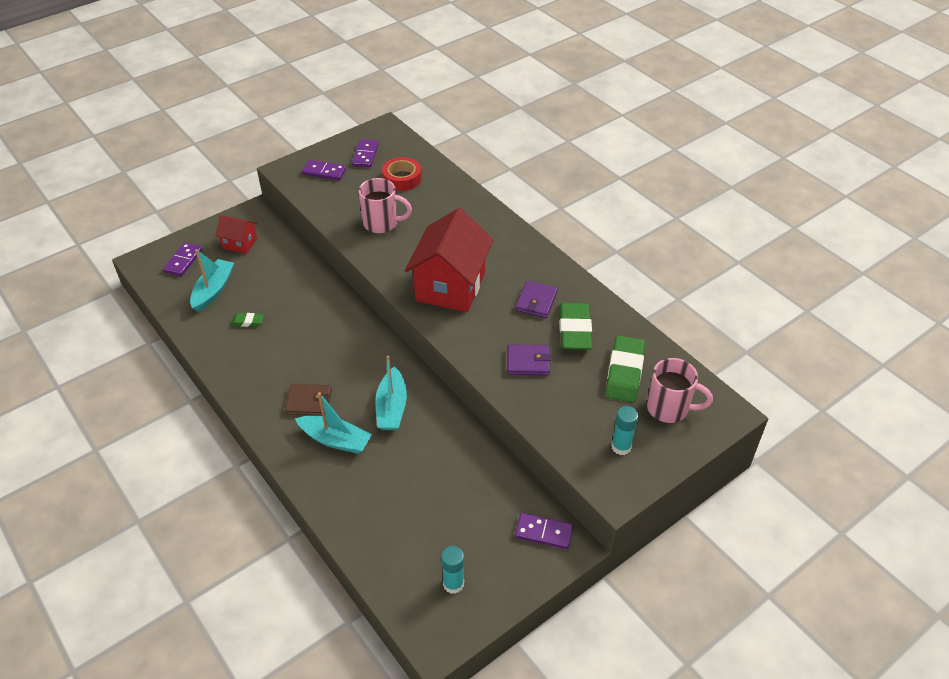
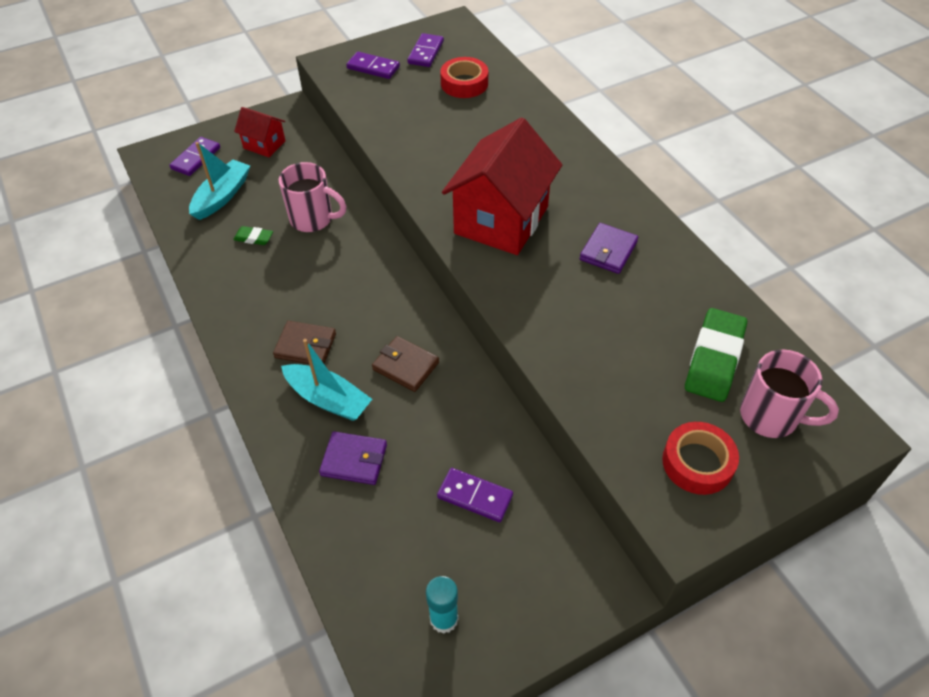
camera: 10 degrees right, 5 degrees up
pink mug [358,178,412,233] -> pink mug moved to [279,162,347,232]
turquoise boat [375,356,407,430] -> brown wallet [372,336,439,392]
purple wallet [507,344,551,376] -> purple wallet moved to [319,431,387,485]
purple domino [515,513,573,549] -> purple domino moved to [437,468,513,522]
green eraser [559,303,592,350] -> none
turquoise glue stick [611,406,639,455] -> red tape [662,422,739,495]

